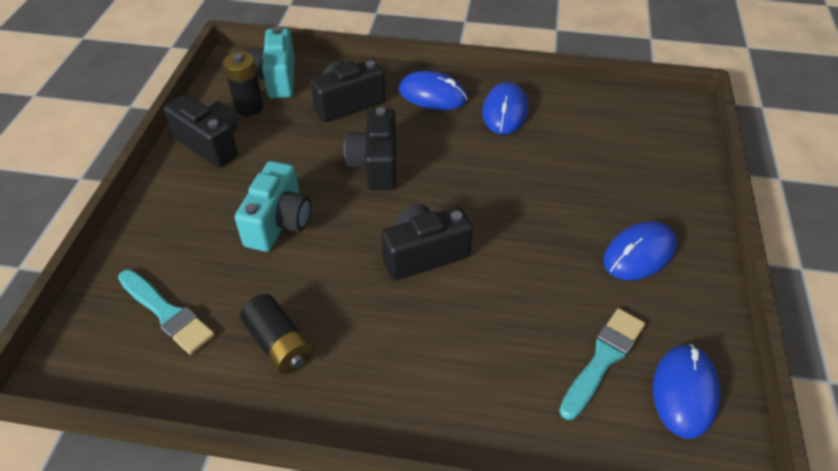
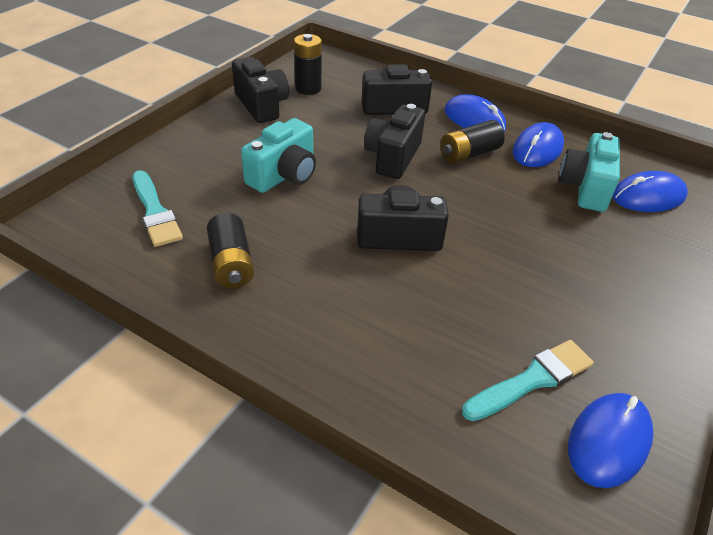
camera: 20 degrees right, 5 degrees down
turquoise camera [246,27,295,98] -> turquoise camera moved to [559,132,620,212]
blue mouse [603,221,677,280] -> blue mouse moved to [612,171,688,212]
none -> black battery [441,120,505,164]

